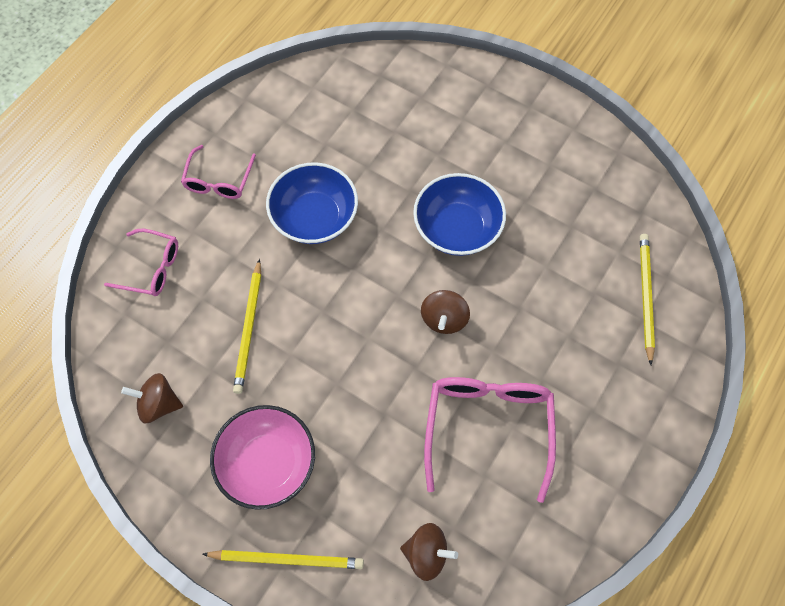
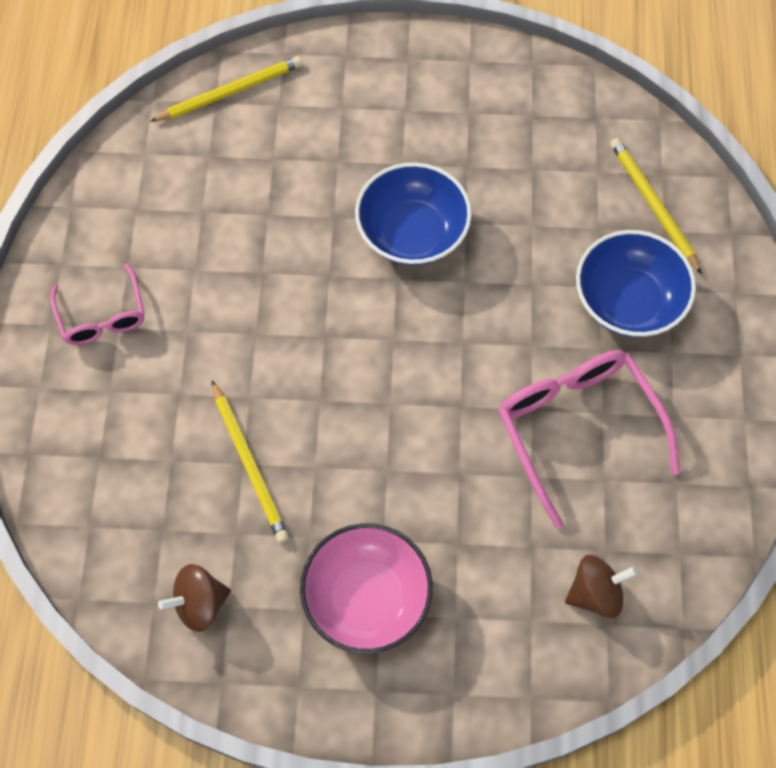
camera: 30 degrees left, 0 degrees up
pink glasses [104,229,178,296] -> none
yellow pencil [202,550,364,569] -> yellow pencil moved to [150,56,302,122]
blue bowl [266,162,358,244] -> blue bowl moved to [576,230,696,337]
brown spinning top [421,290,470,334] -> none

